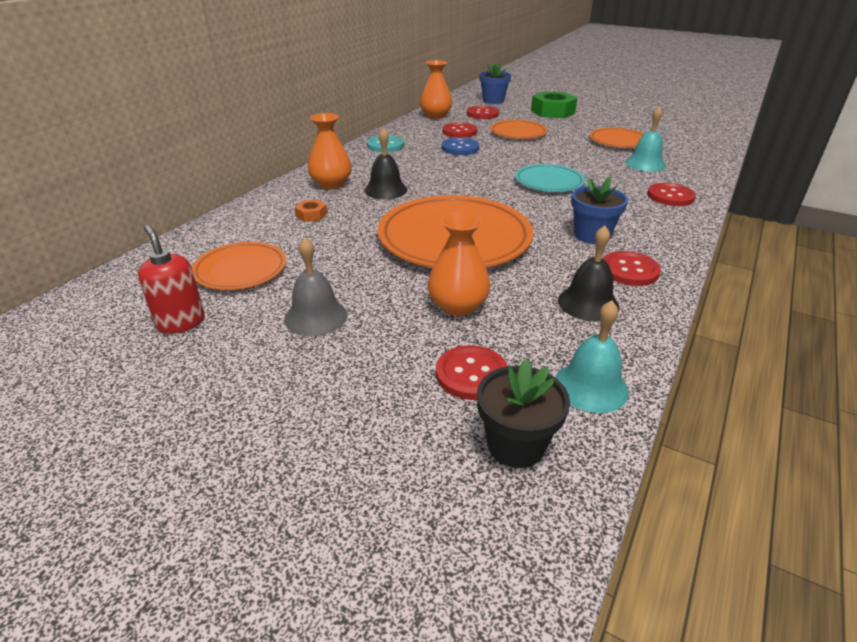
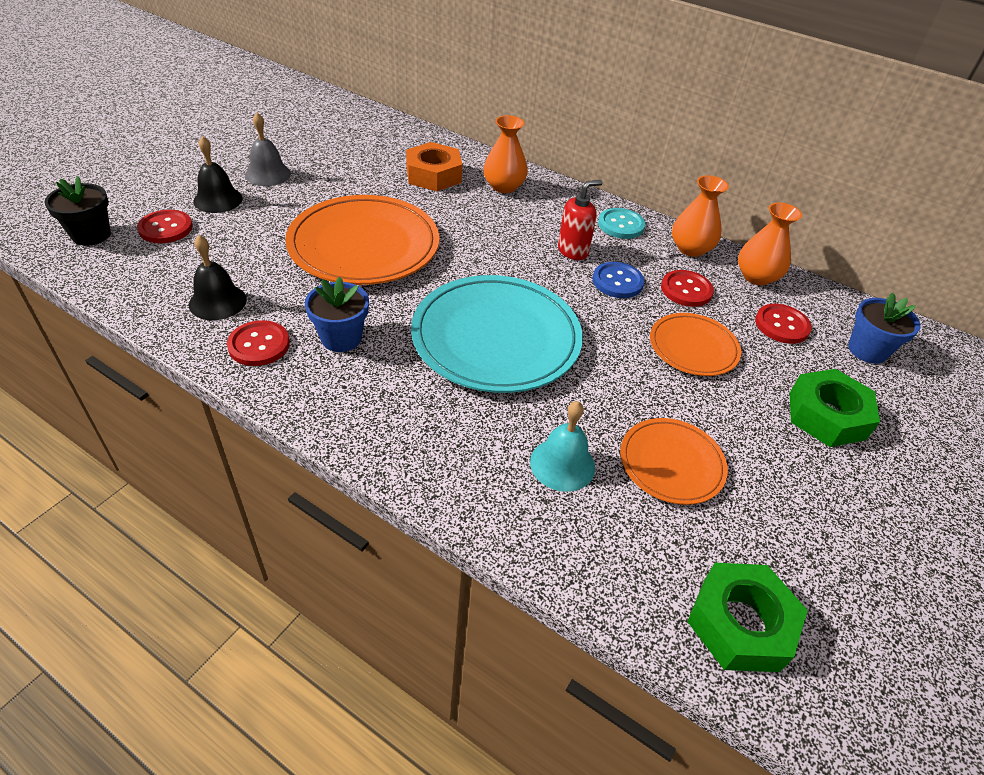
camera: 90 degrees right, 10 degrees up
red soap dispenser [138,225,205,334] -> red soap dispenser moved to [558,180,603,260]
orange plate [192,242,286,290] -> none
orange nut [294,199,327,222] -> orange nut [406,142,462,191], size x2.11
black bell [364,128,407,199] -> black bell moved to [193,136,243,213]
orange vase [427,211,491,316] -> orange vase moved to [672,175,729,257]
turquoise plate [515,164,585,192] -> turquoise plate [411,275,583,393], size x1.85
turquoise bell [555,300,629,413] -> none
red button [647,183,696,206] -> none
none -> green nut [687,563,808,672]

